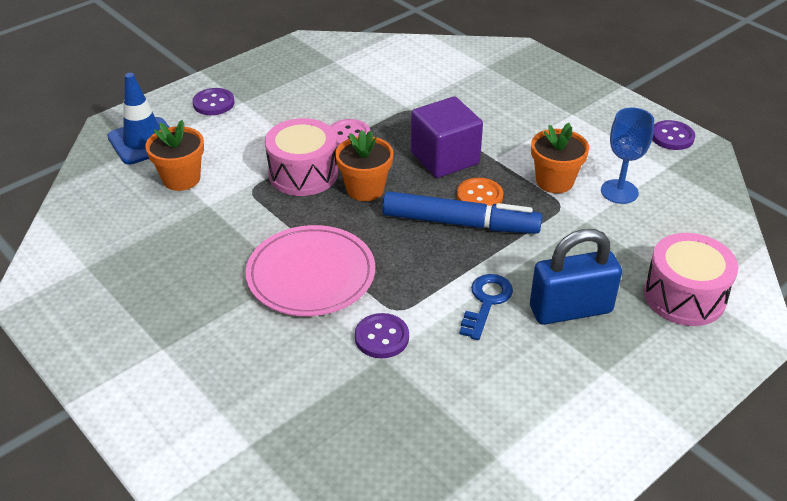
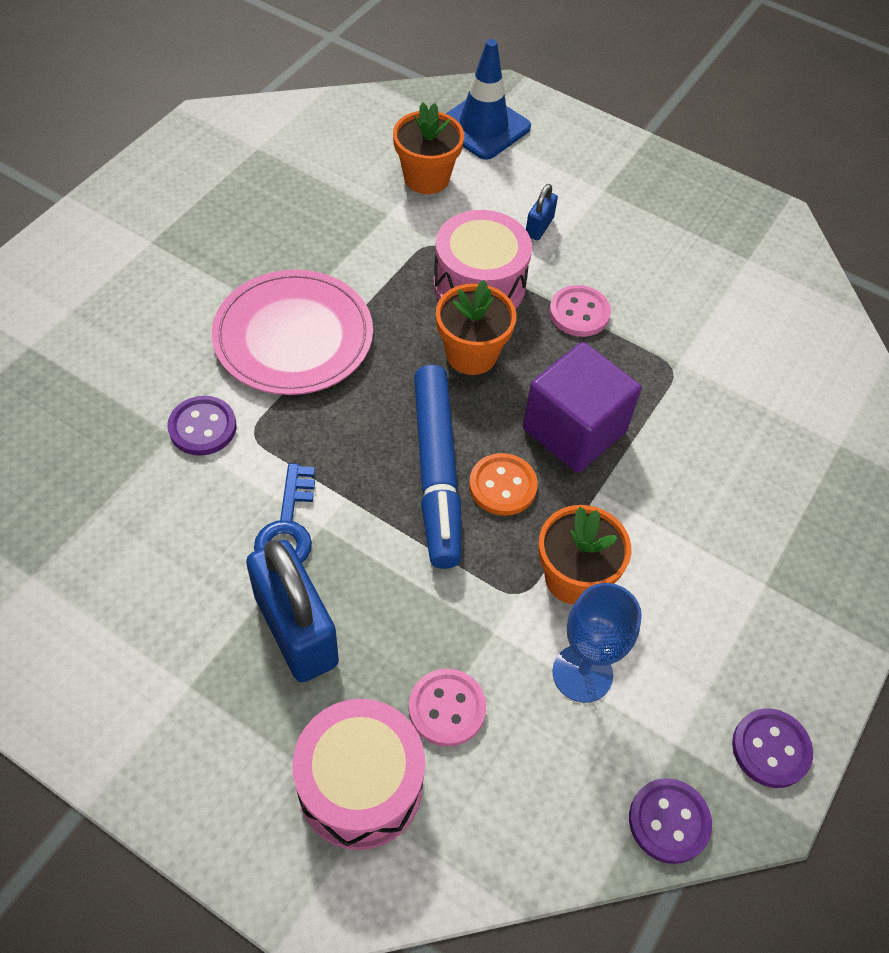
camera: 70 degrees right, 15 degrees up
purple button [193,88,235,115] -> purple button moved to [629,778,712,864]
blue key [459,274,513,340] -> blue key turned 90 degrees clockwise [254,463,315,563]
none -> pink button [408,669,486,747]
none -> blue padlock [526,184,558,240]

